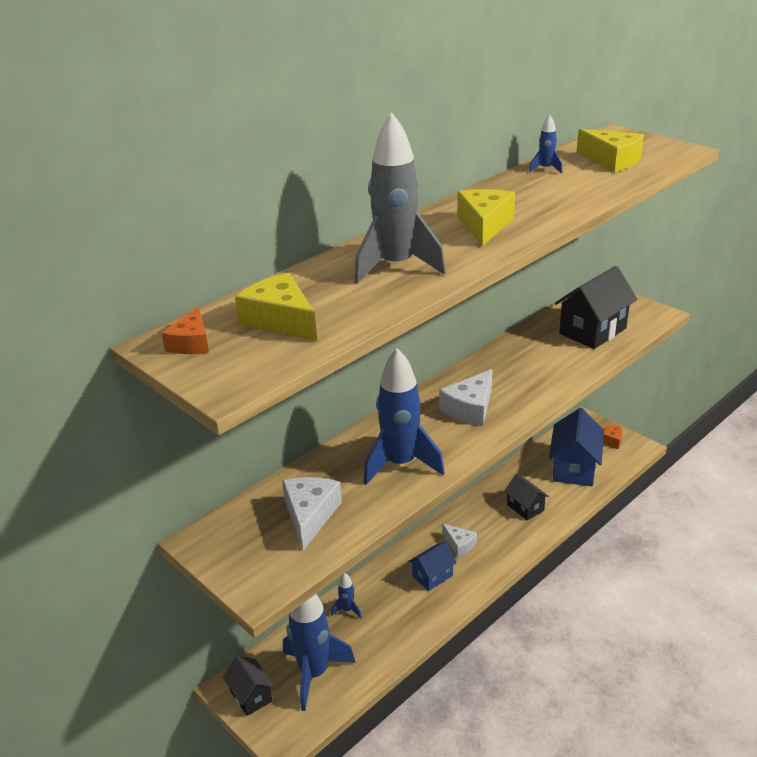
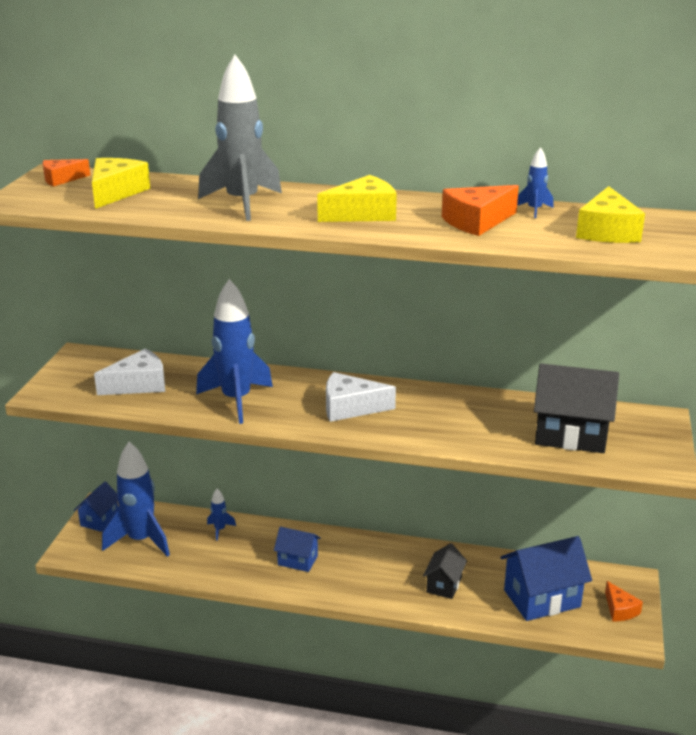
camera: 55 degrees right, 5 degrees down
black house [223,656,275,716] -> blue house [74,482,118,532]
white cheese [442,523,477,557] -> none
none -> orange cheese [442,185,519,236]

